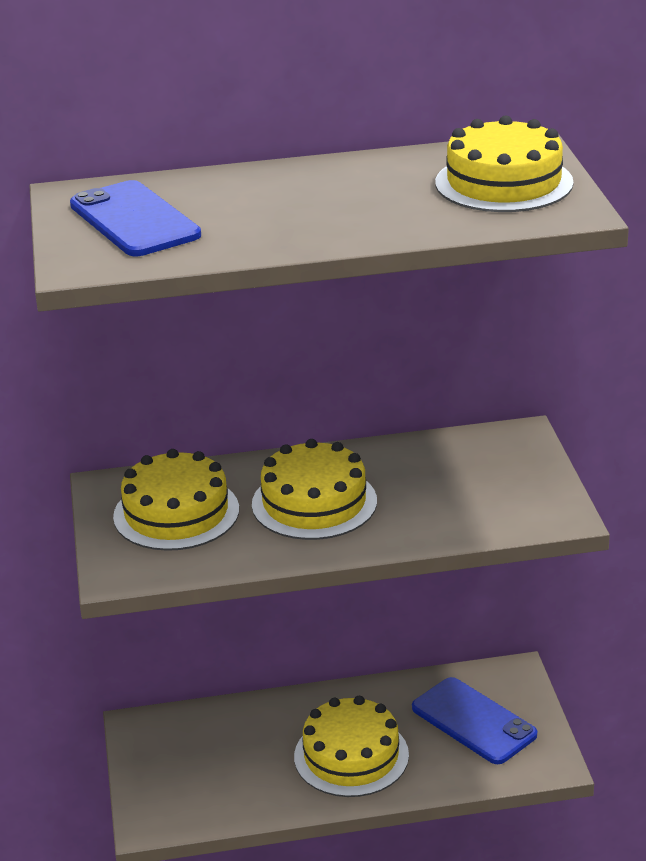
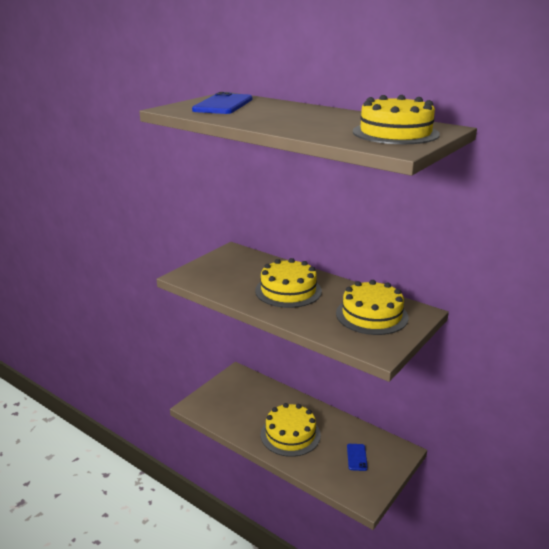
camera: 45 degrees right, 5 degrees down
yellow cake [113,449,239,551] -> yellow cake moved to [336,280,408,335]
blue phone [412,677,537,764] -> blue phone [347,444,368,471], size x0.51

